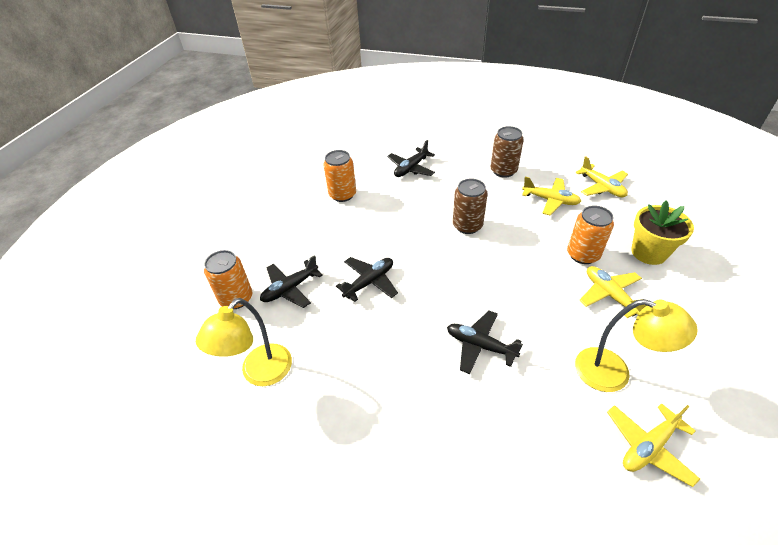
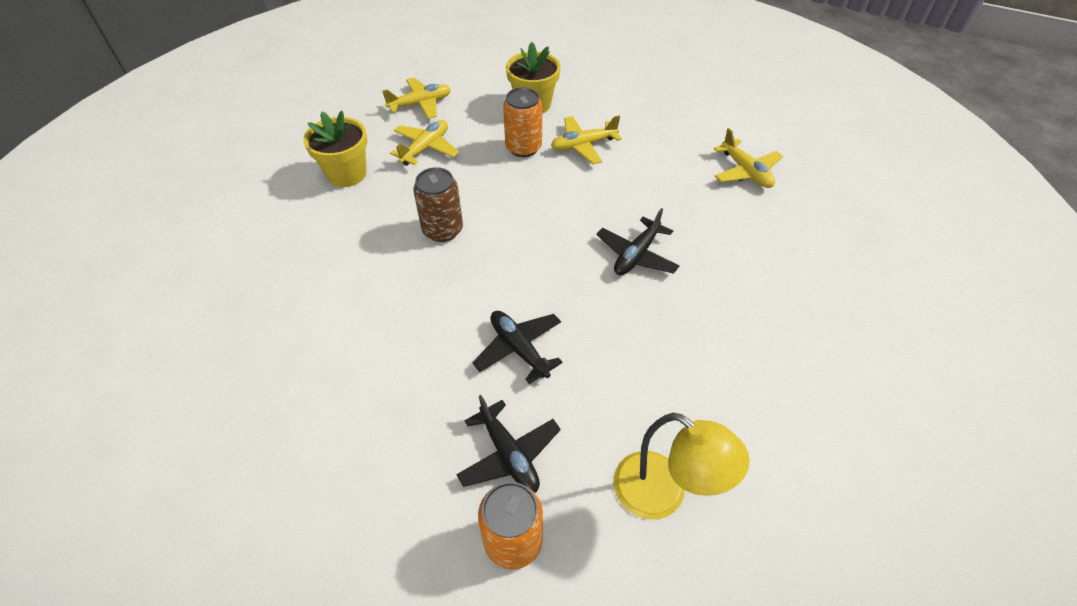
camera: 85 degrees left, 5 degrees up
orange can [324,150,356,202] -> none
black plane [387,140,435,177] -> none
brown can [490,126,524,178] -> yellow flower pot [303,111,368,187]
yellow lamp [575,299,698,392] -> none

